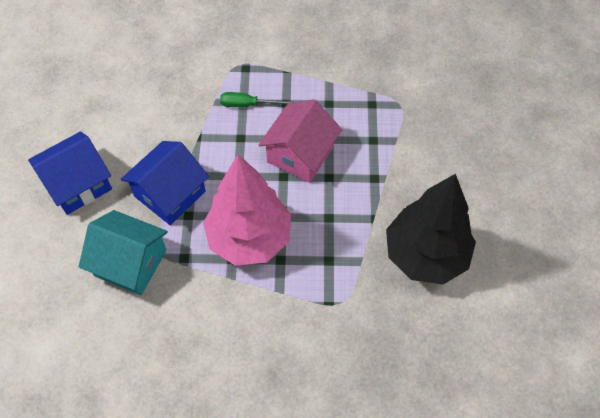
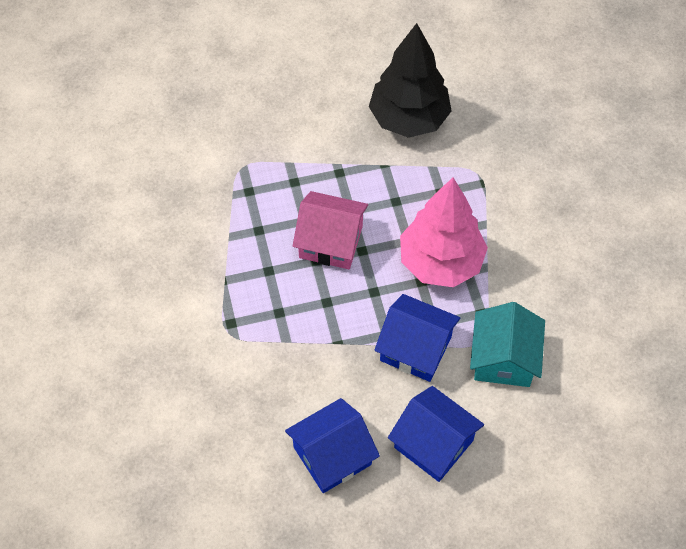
camera: 105 degrees left, 0 degrees up
green screwdriver [220,92,294,107] -> none
none -> blue house [285,398,380,493]

